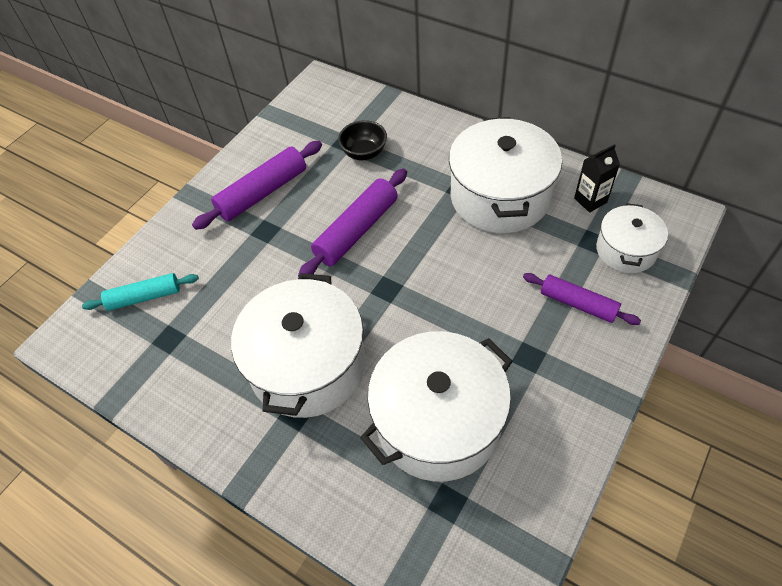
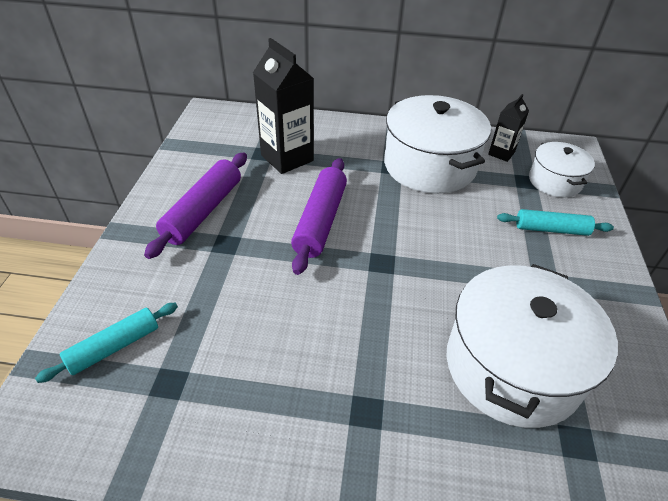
camera: 30 degrees left, 10 degrees down
white pot [231,273,366,418] -> none
black bowl [338,120,387,160] -> black carton [253,38,314,174]
purple rolling pin [523,273,641,325] -> turquoise rolling pin [497,209,614,236]

